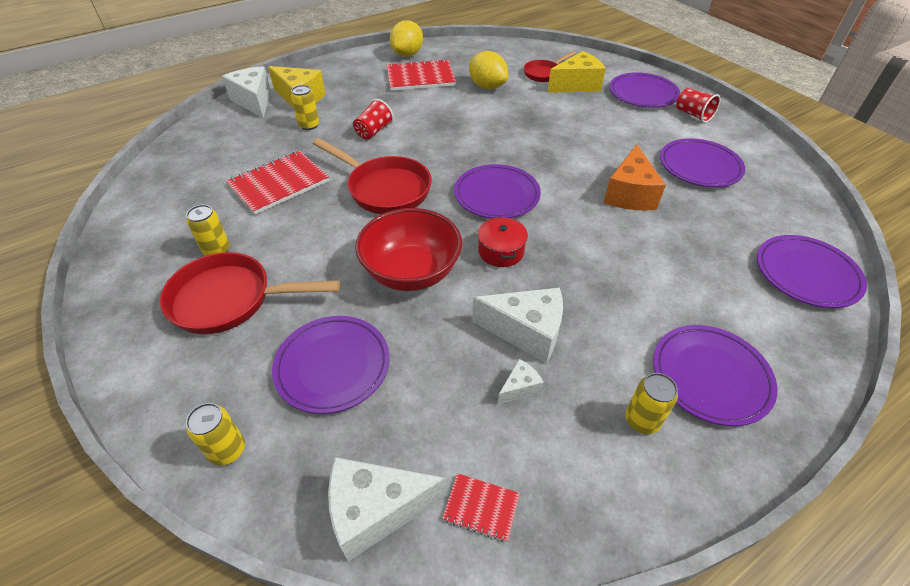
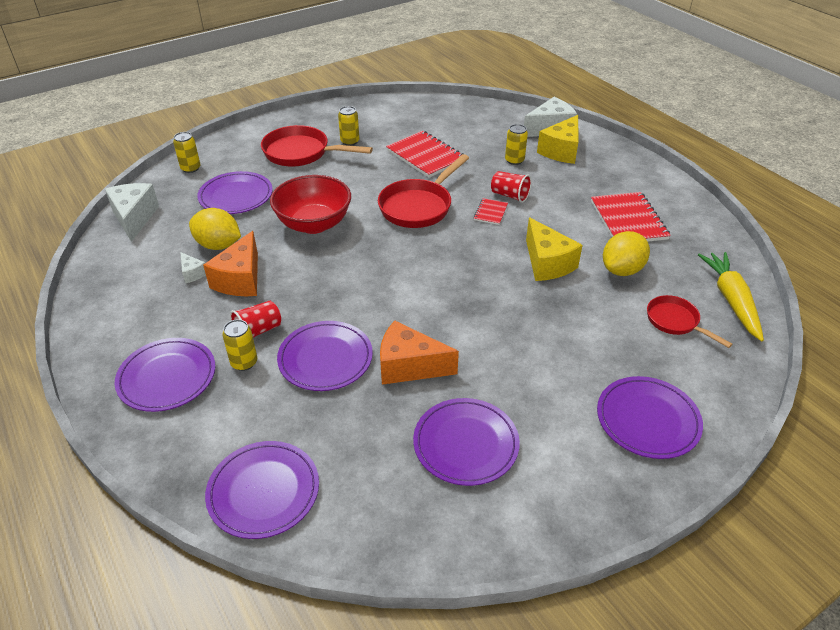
camera: 90 degrees right, 5 degrees down
red pan [160,252,340,334] -> red pan turned 75 degrees counterclockwise [261,125,373,167]
yellow lemon [390,20,423,57] -> yellow lemon moved to [189,208,241,250]
red notebook [442,473,520,542] -> red notebook moved to [474,198,508,225]
purple plate [454,164,541,218] -> purple plate moved to [277,321,373,391]
white cheese [472,288,563,363] -> orange cheese [203,231,258,296]
red pot [478,217,528,267] -> none
yellow cheese [547,51,606,93] -> yellow cheese moved to [526,217,583,281]
yellow can [625,373,678,434] -> yellow can moved to [222,319,257,371]
red cup [676,88,720,123] -> red cup moved to [230,301,281,338]
none -> yellow carrot [698,252,764,341]

